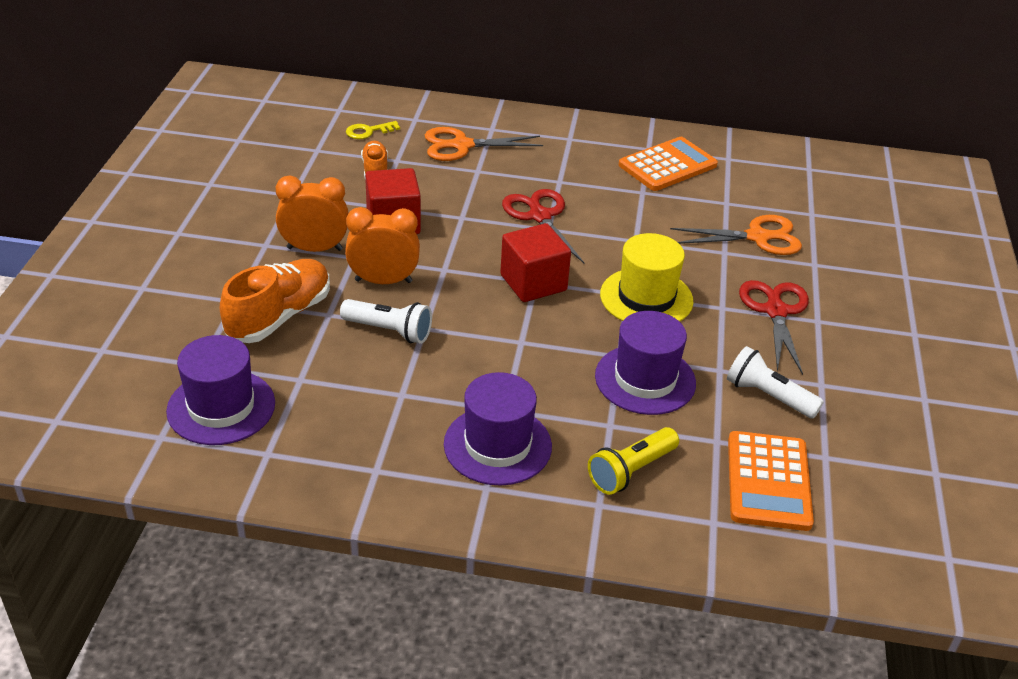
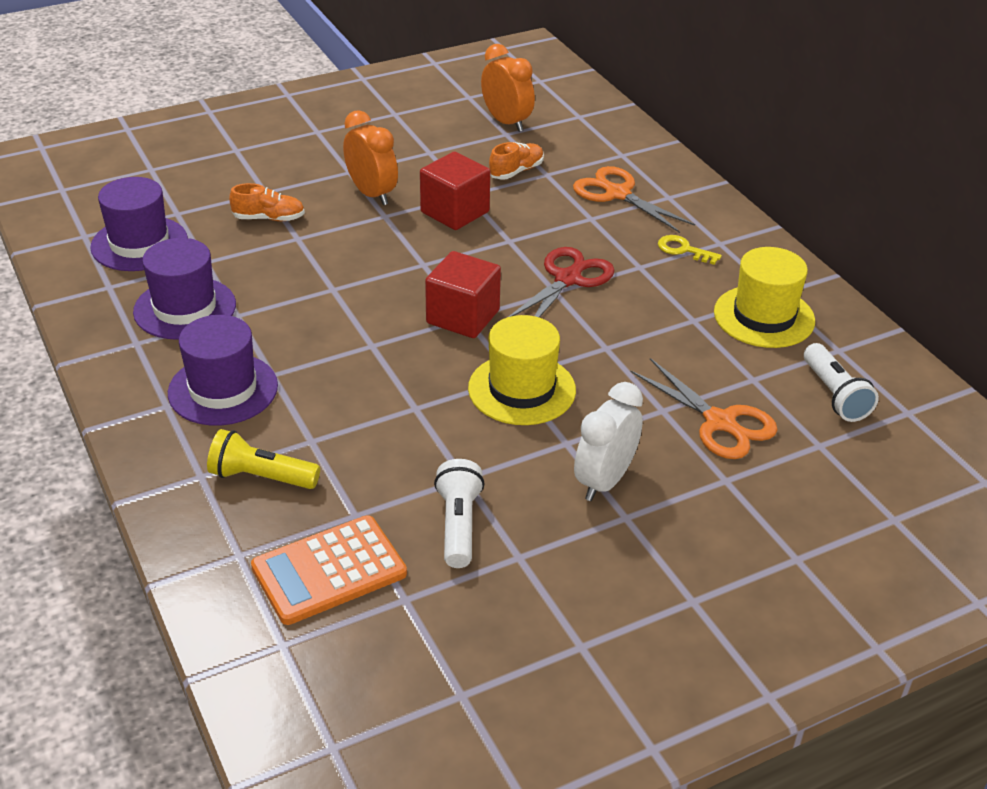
camera: 55 degrees right, 0 degrees up
orange shoe [220,259,330,343] -> orange shoe [229,183,305,221], size x0.57
white flashlight [340,299,432,344] -> white flashlight moved to [804,343,879,422]
orange clock [345,207,420,284] -> orange clock moved to [481,44,535,132]
yellow key [346,121,400,139] -> yellow key moved to [658,235,722,265]
purple hat [595,311,696,415] -> purple hat moved to [133,238,236,340]
orange calculator [619,137,718,191] -> yellow hat [714,247,815,348]
red scissors [739,280,809,375] -> white clock [574,382,643,501]

